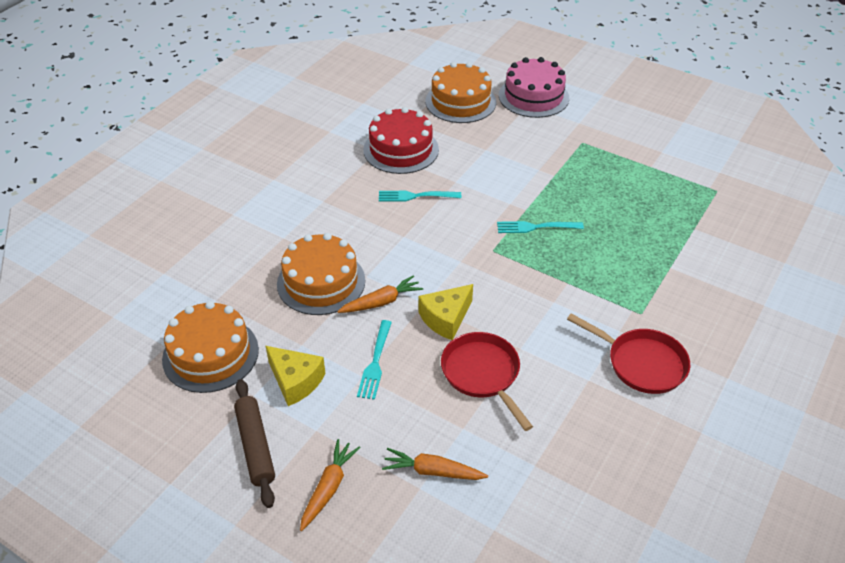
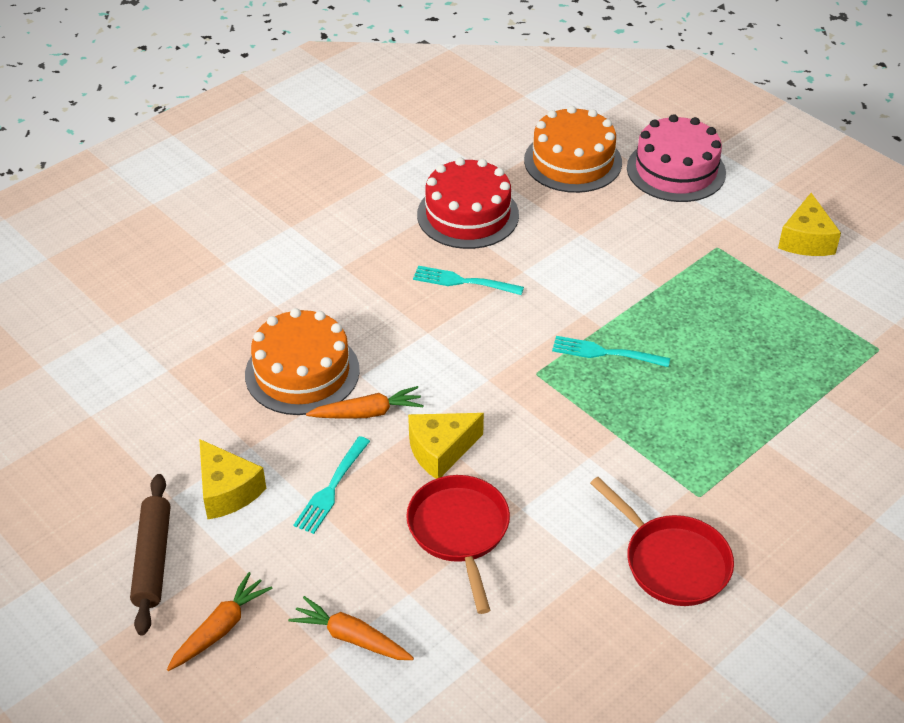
camera: 15 degrees right, 0 degrees up
orange cake [162,301,259,393] -> none
none -> yellow cheese [778,193,841,256]

